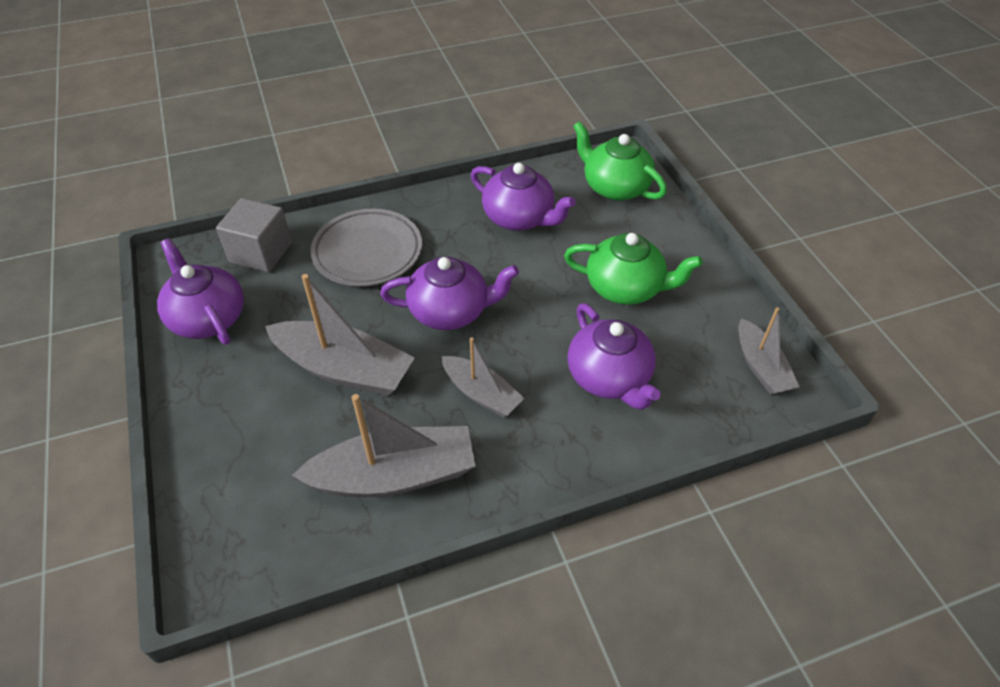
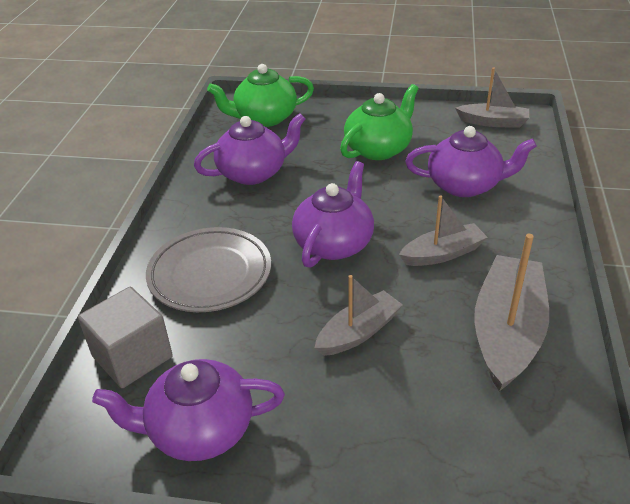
camera: 60 degrees left, 10 degrees down
grey boat [265,274,415,396] -> grey boat [315,275,403,356], size x0.60

